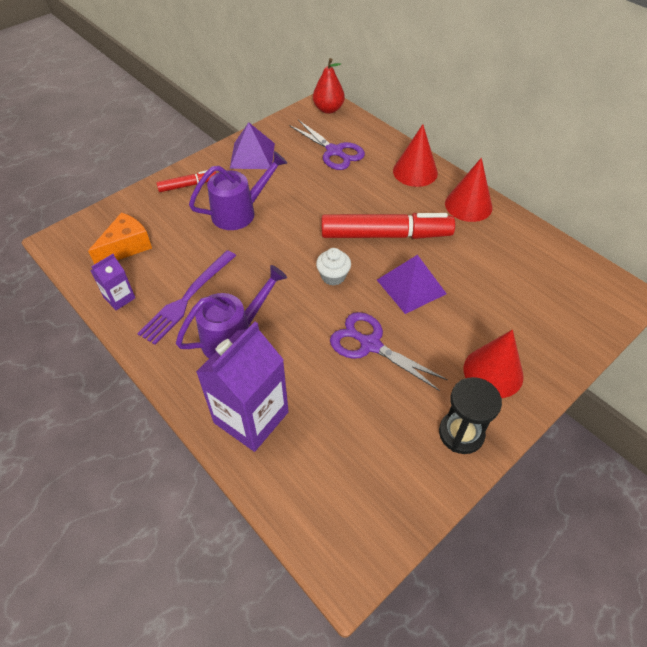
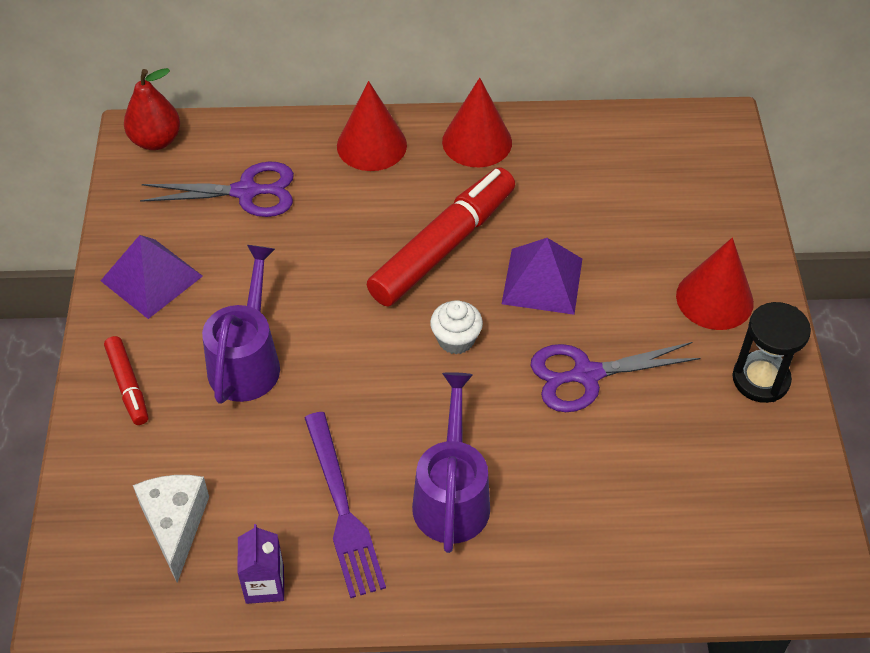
camera: 50 degrees left, 0 degrees up
orange cheese [88,212,152,264] -> white cheese [133,475,209,583]
red marker [156,170,216,192] -> red marker turned 135 degrees clockwise [104,336,148,425]
purple carton [196,322,289,452] -> none

